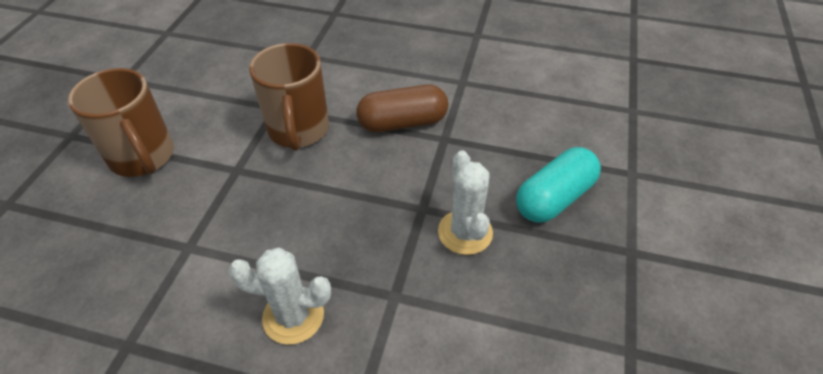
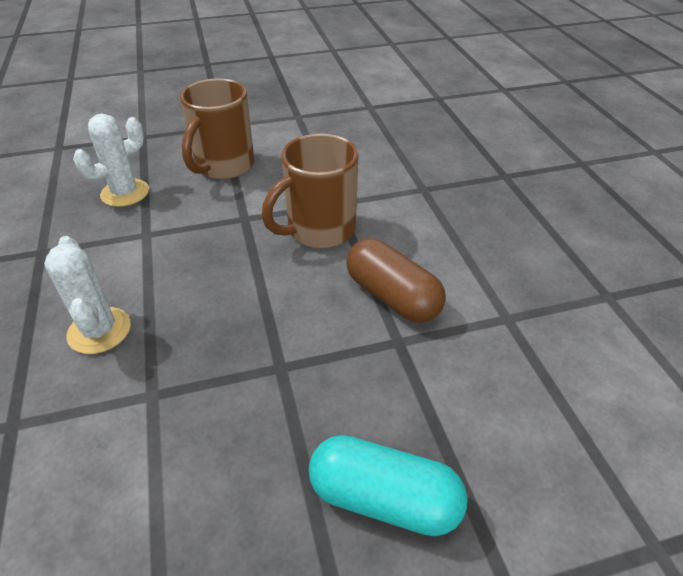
camera: 60 degrees right, 5 degrees down
white cactus [438,150,493,255] -> white cactus moved to [73,114,149,207]

